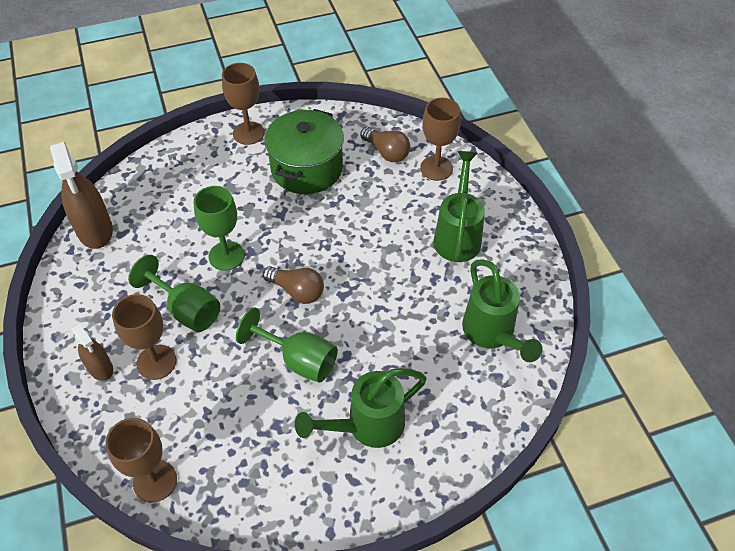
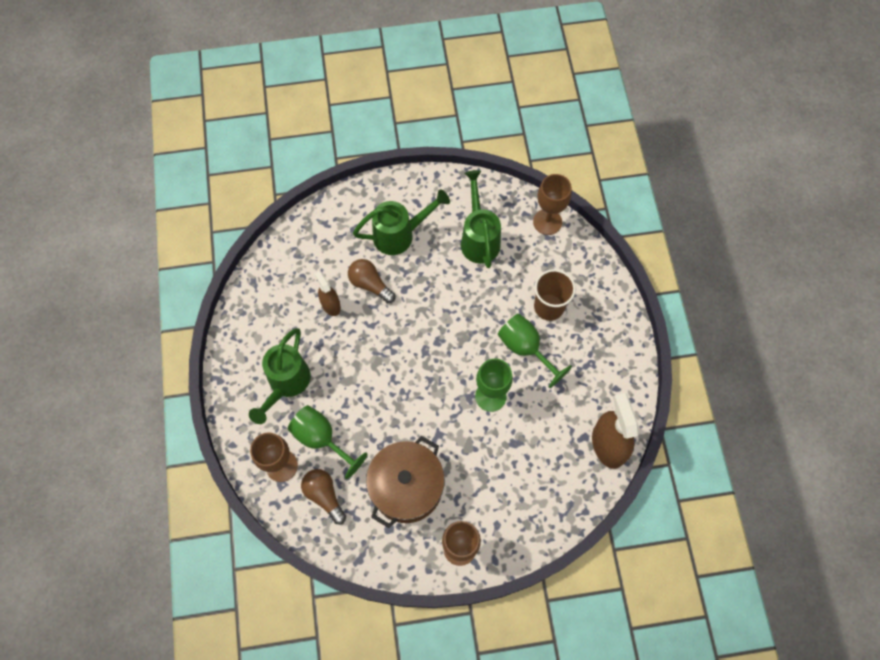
camera: 170 degrees left, 15 degrees up
brown spray bottle [71,323,113,381] -> brown spray bottle moved to [315,271,341,316]
brown goblet [112,294,176,380] -> brown cup [534,269,576,321]
green goblet [236,308,338,383] -> green goblet moved to [288,405,368,479]
brown light bulb [263,266,324,304] -> brown light bulb moved to [348,259,395,303]
green pot [264,109,344,194] -> brown pot [366,436,445,528]
green watering can [462,259,542,362] -> green watering can moved to [461,170,501,268]

